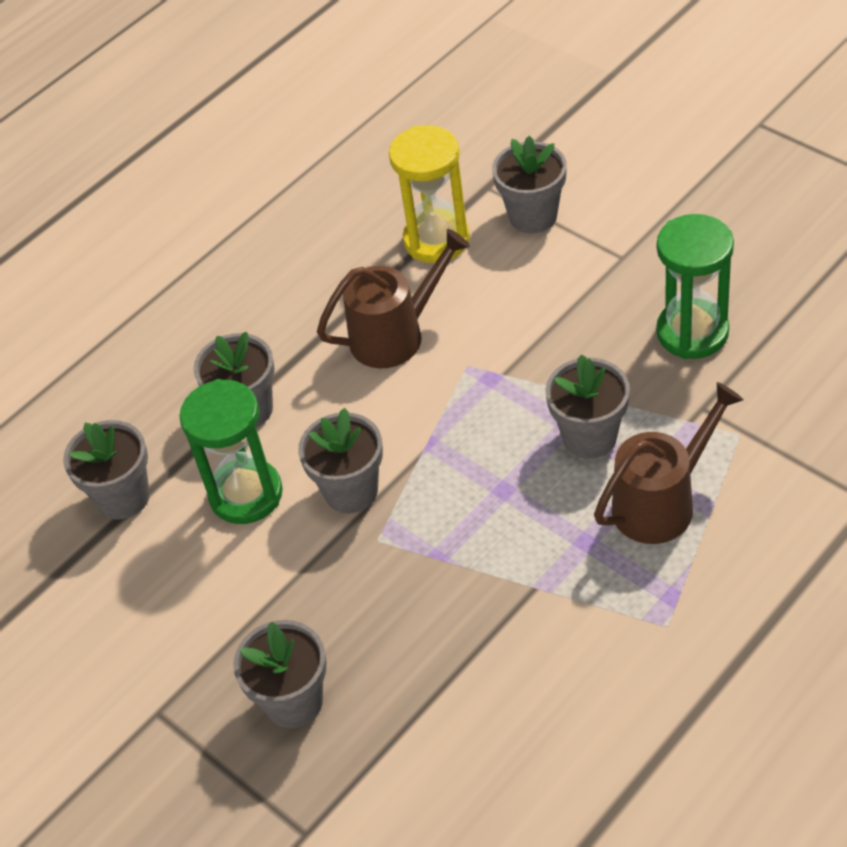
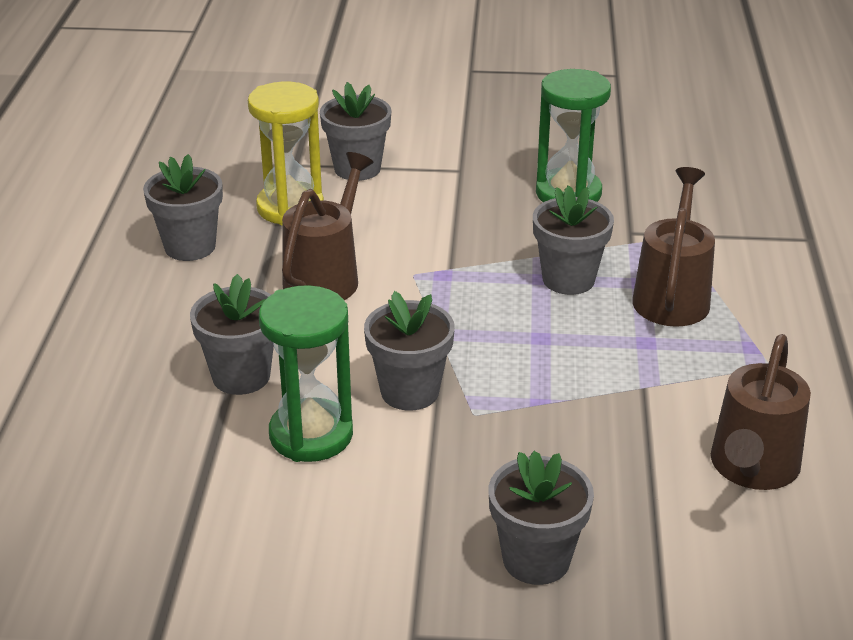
camera: 45 degrees left, 15 degrees down
grey flower pot [63,420,150,520] -> grey flower pot moved to [143,154,223,261]
none -> brown watering can [711,334,811,490]

